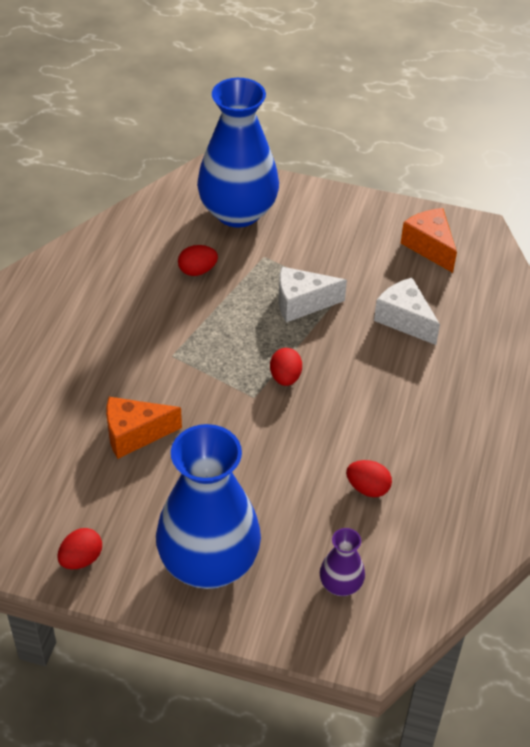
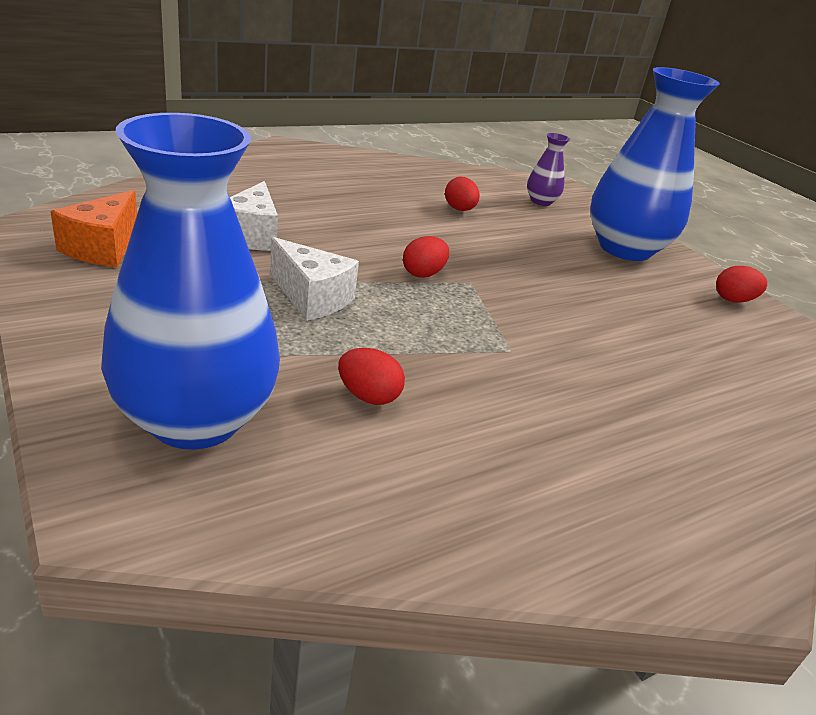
camera: 140 degrees left, 15 degrees down
orange cheese [106,397,182,459] -> none

